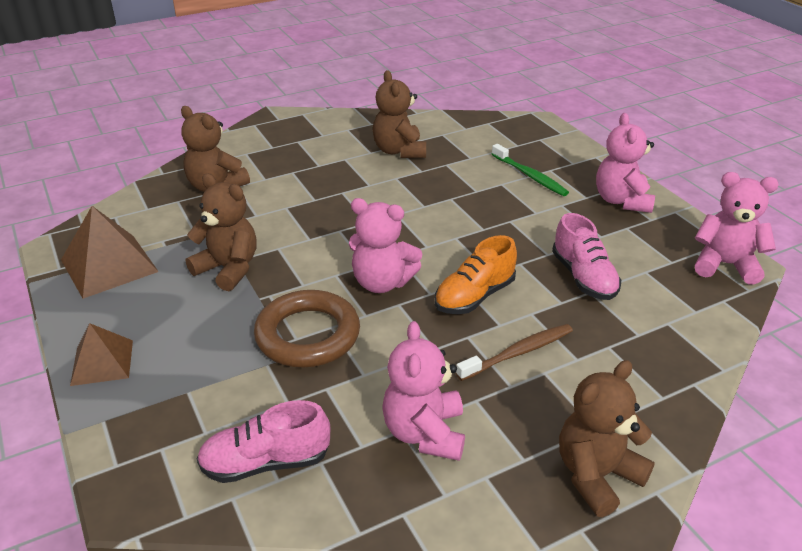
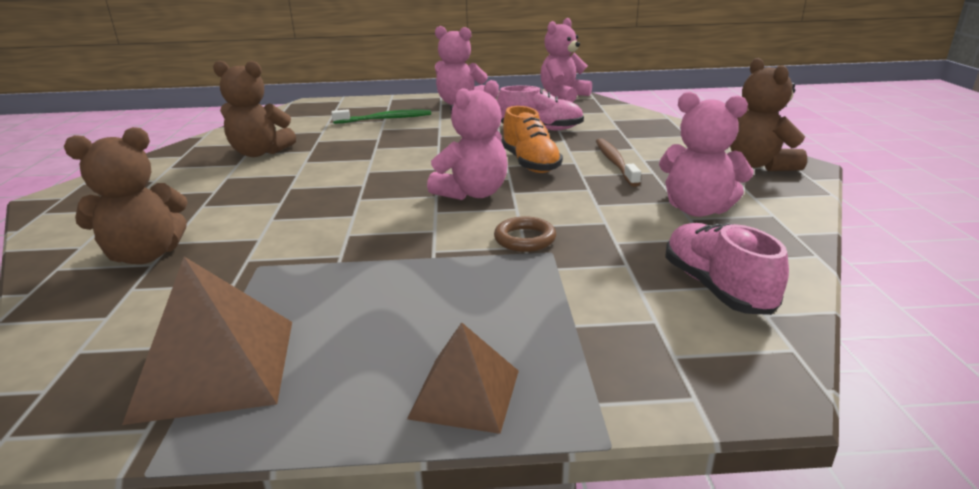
camera: 65 degrees left, 10 degrees down
brown teddy bear [186,173,257,291] -> none
pink shoe [196,400,330,483] -> pink shoe turned 150 degrees clockwise [665,223,789,315]
brown ring [254,290,360,367] -> brown ring [494,216,556,252], size x0.50

